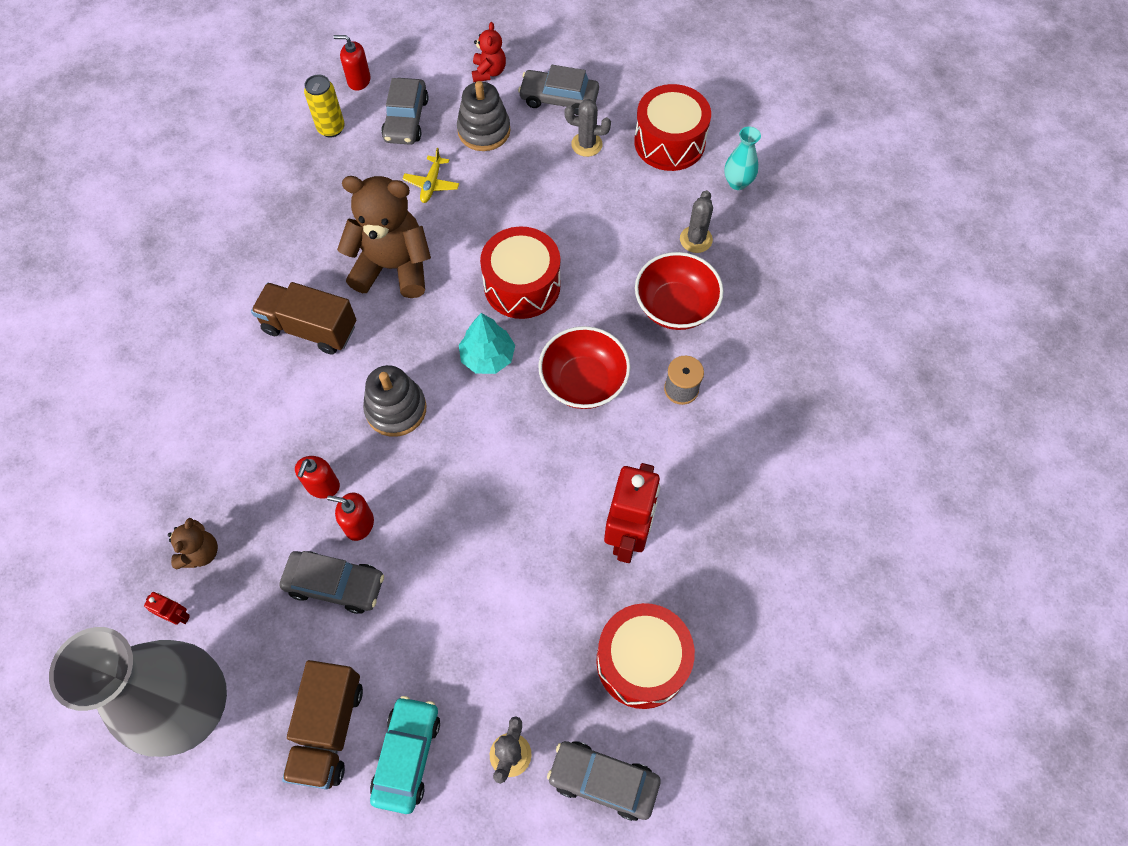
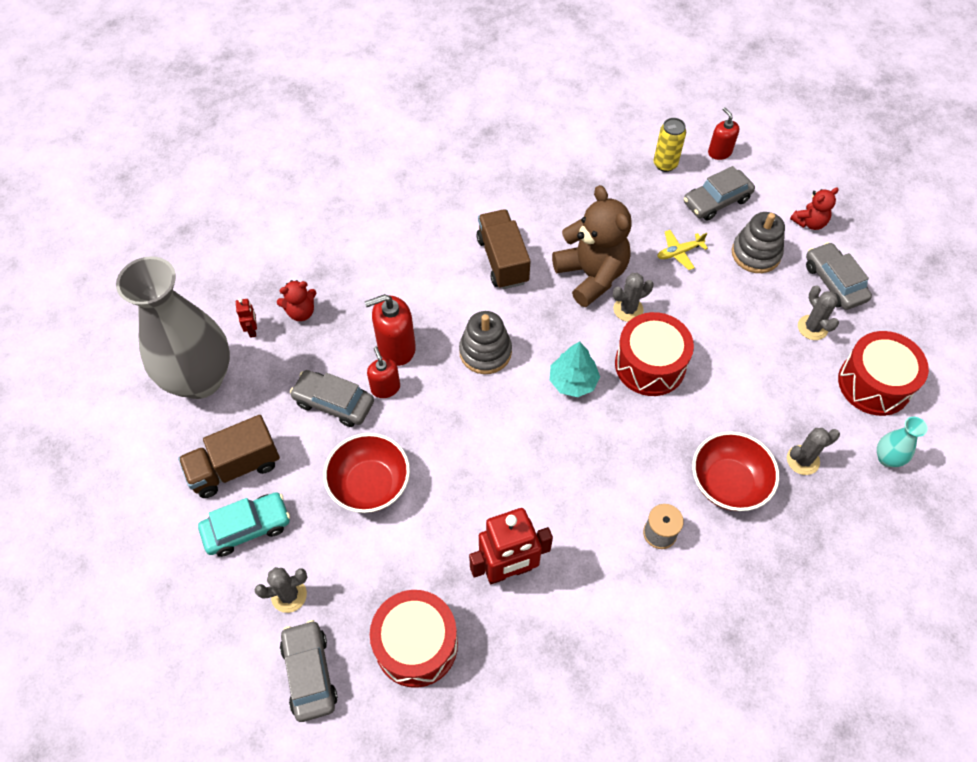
camera: 55 degrees right, 5 degrees down
brown teddy bear [168,518,218,569] -> red teddy bear [277,280,316,321]
grey car [280,551,384,614] -> grey car turned 135 degrees clockwise [290,370,374,427]
red soap dispenser [295,456,340,498] -> red soap dispenser [365,294,416,366], size x1.59
red bowl [538,326,631,409] -> red bowl moved to [323,433,410,513]
none -> grey cactus [613,273,654,322]

